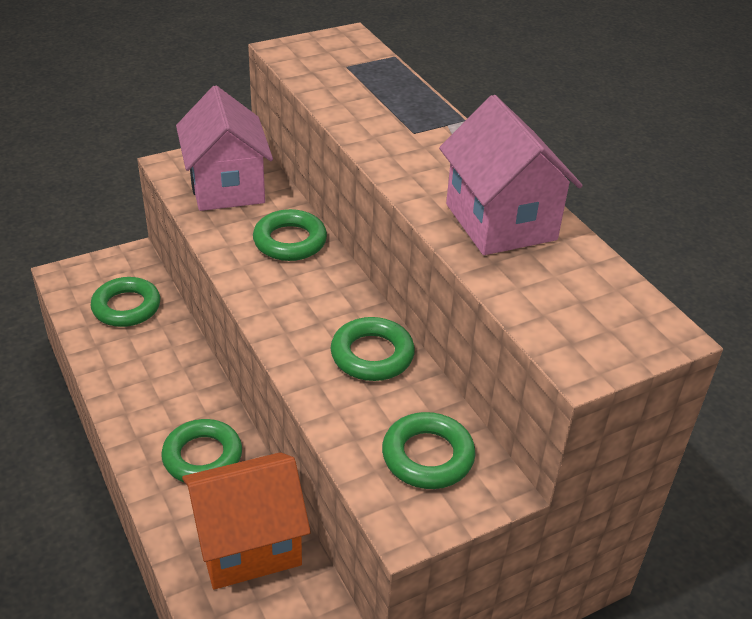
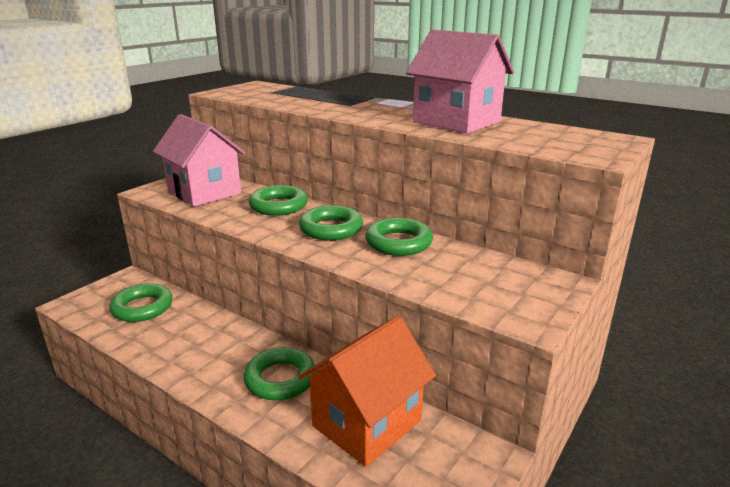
camera: 25 degrees left, 15 degrees down
green ring [382,412,475,489] -> green ring moved to [299,205,363,241]

